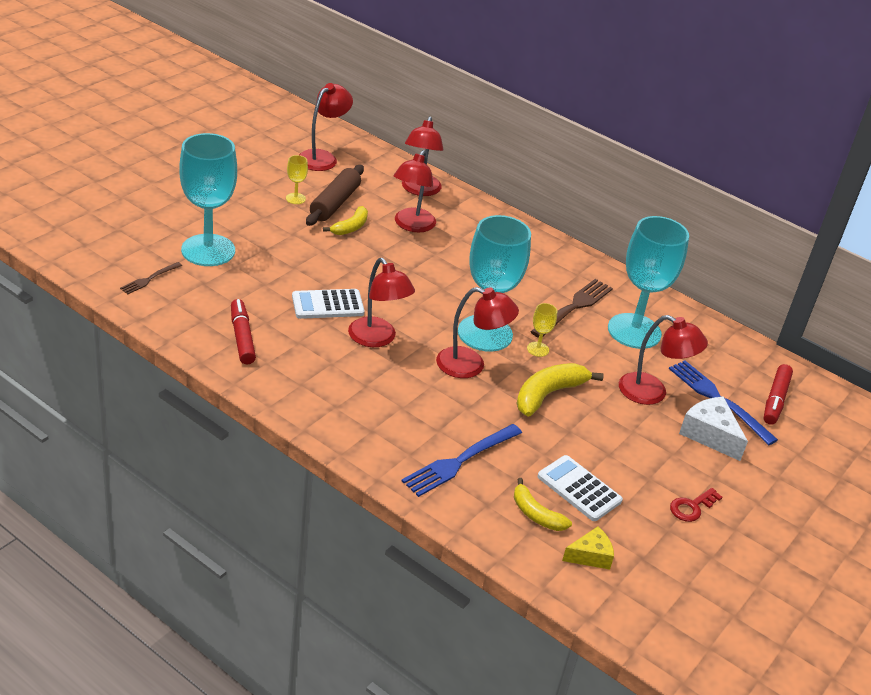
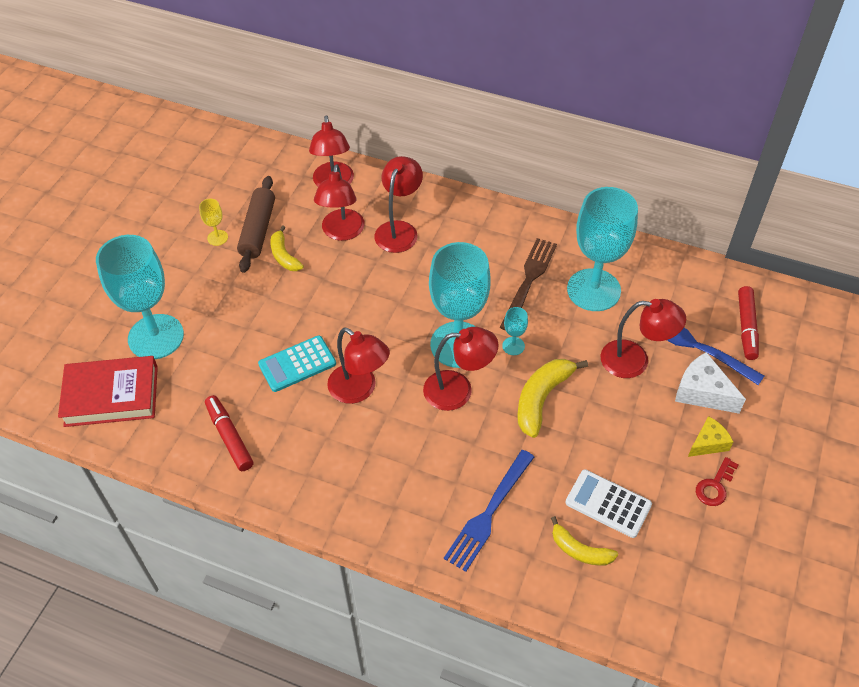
camera: 10 degrees left, 15 degrees up
brown fork [120,262,182,294] -> red book [58,356,158,427]
white calculator [292,289,365,319] -> turquoise calculator [258,335,336,392]
red lamp [299,83,353,171] -> red lamp moved to [374,156,423,253]
yellow banana [323,206,368,235] -> yellow banana turned 135 degrees clockwise [270,225,304,271]
yellow goblet [527,303,557,357] -> turquoise goblet [502,307,528,355]
yellow cheese [562,526,614,570] -> yellow cheese moved to [688,416,733,457]

